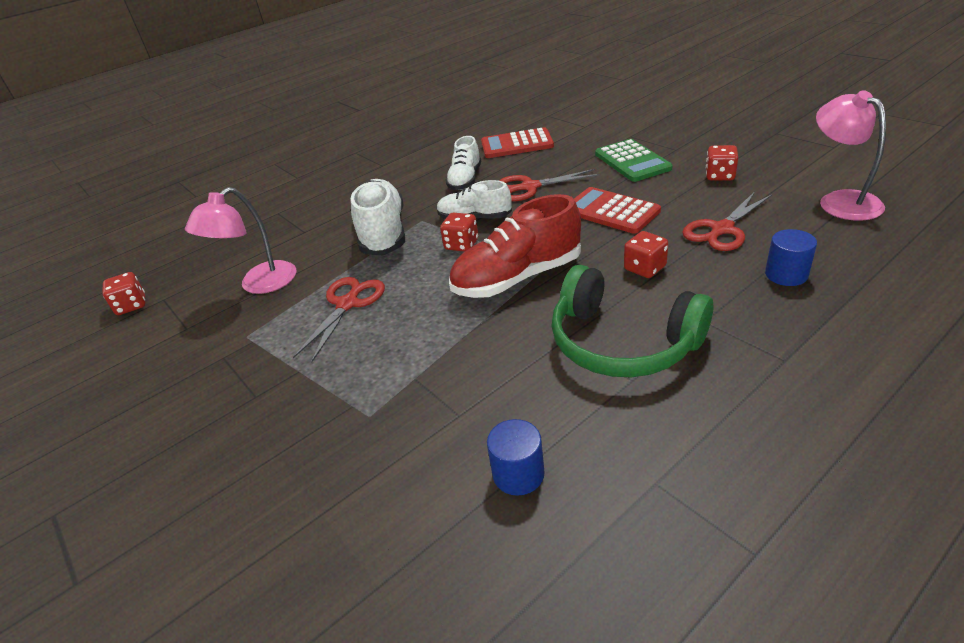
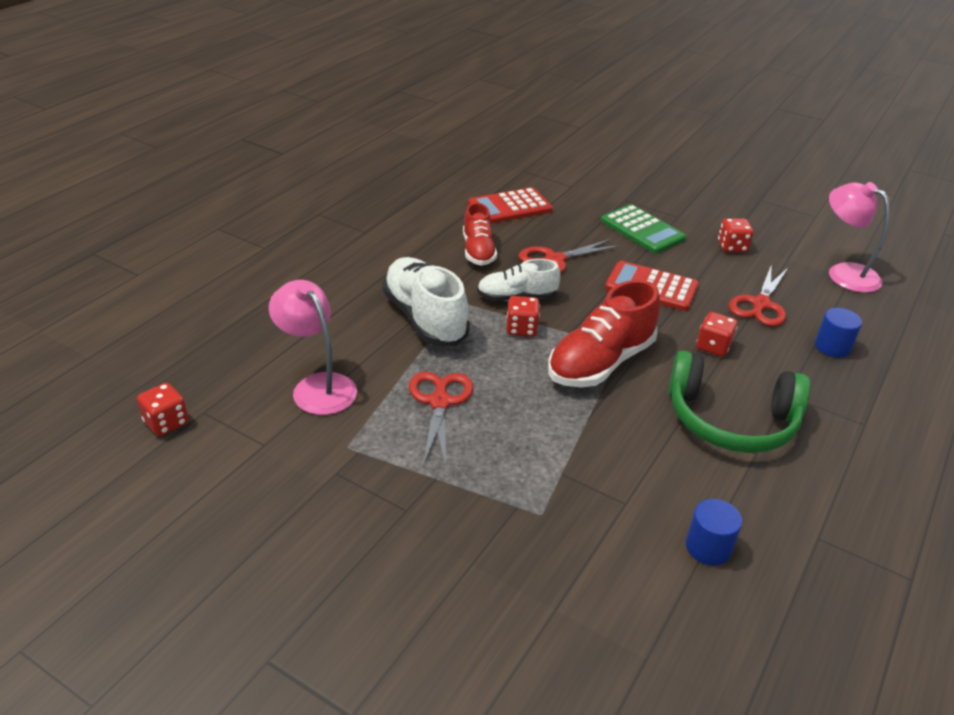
camera: 25 degrees left, 0 degrees up
pink lamp [185,187,296,294] -> pink lamp turned 120 degrees clockwise [269,280,357,415]
white shoe [445,136,481,190] -> red shoe [463,203,497,266]

